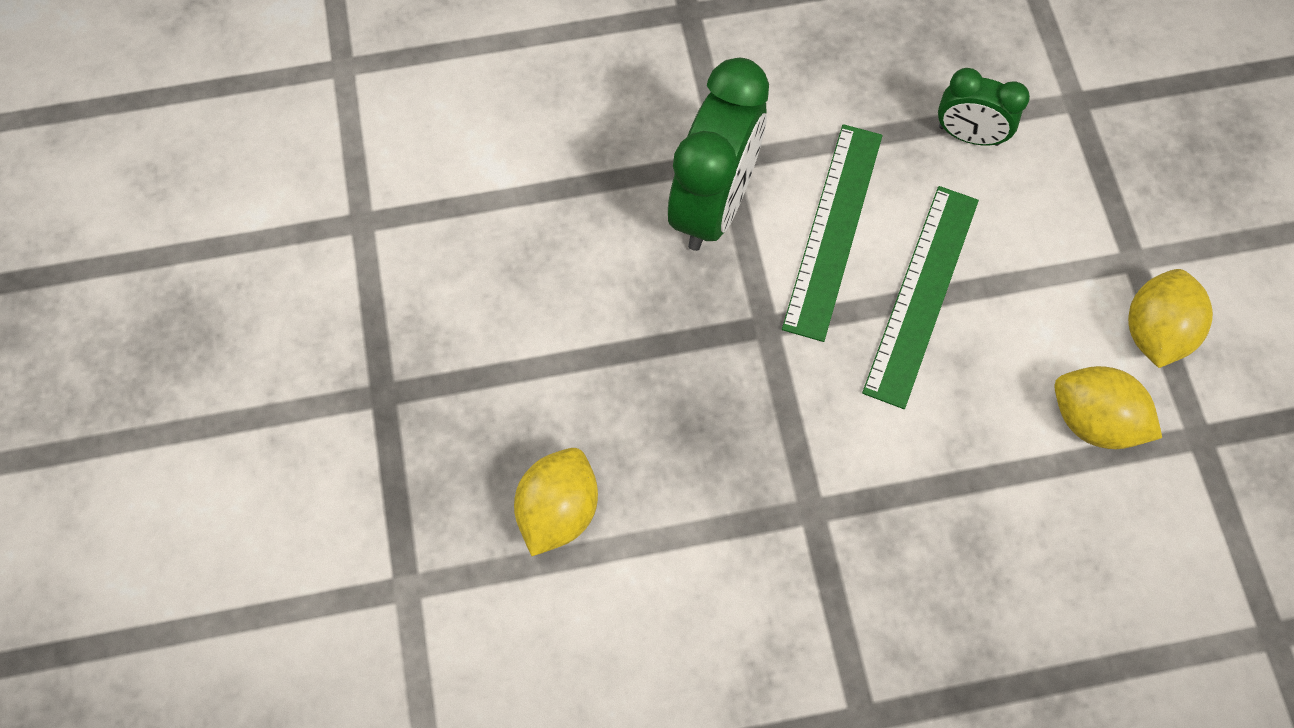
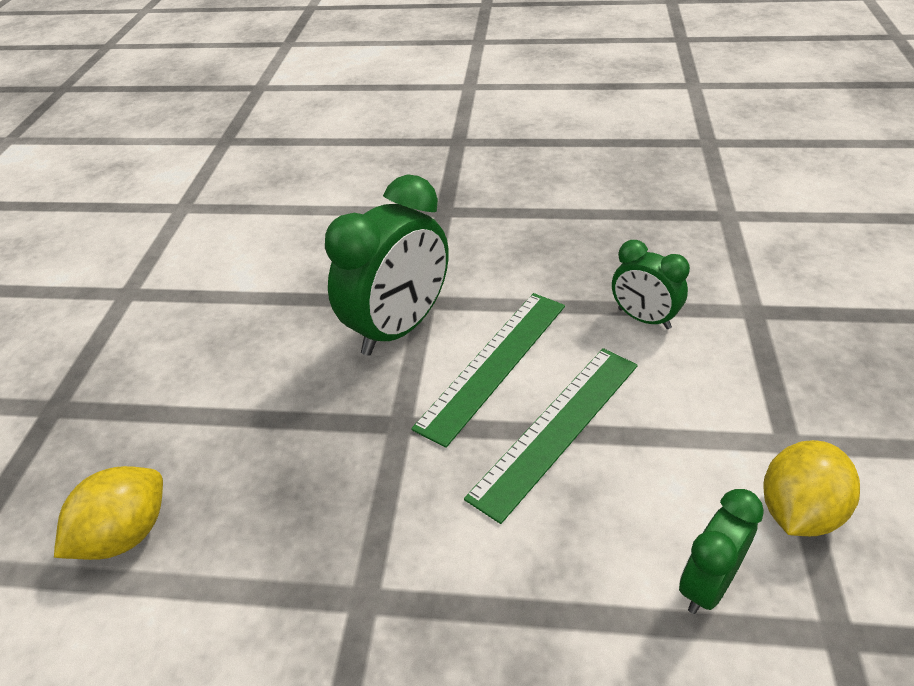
camera: 20 degrees right, 25 degrees down
yellow lemon [1054,366,1162,449] -> green clock [679,489,764,614]

